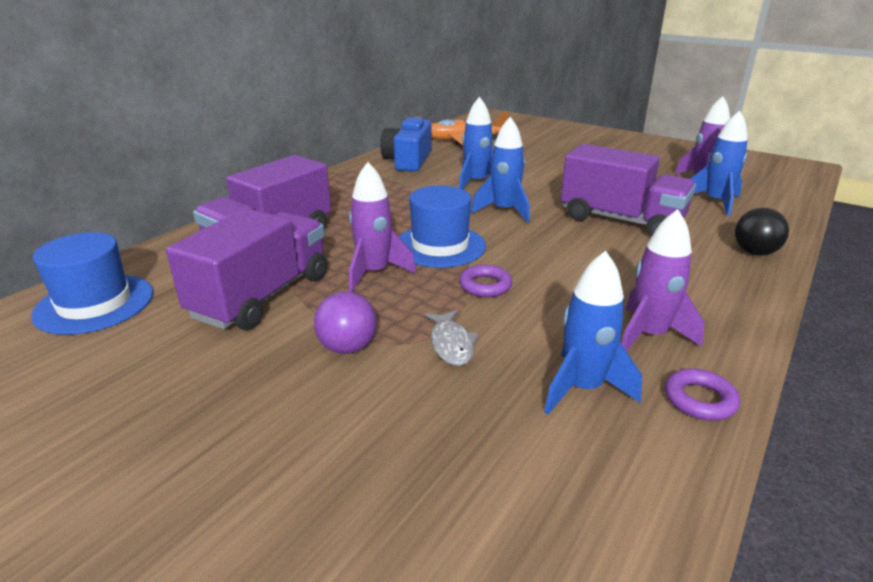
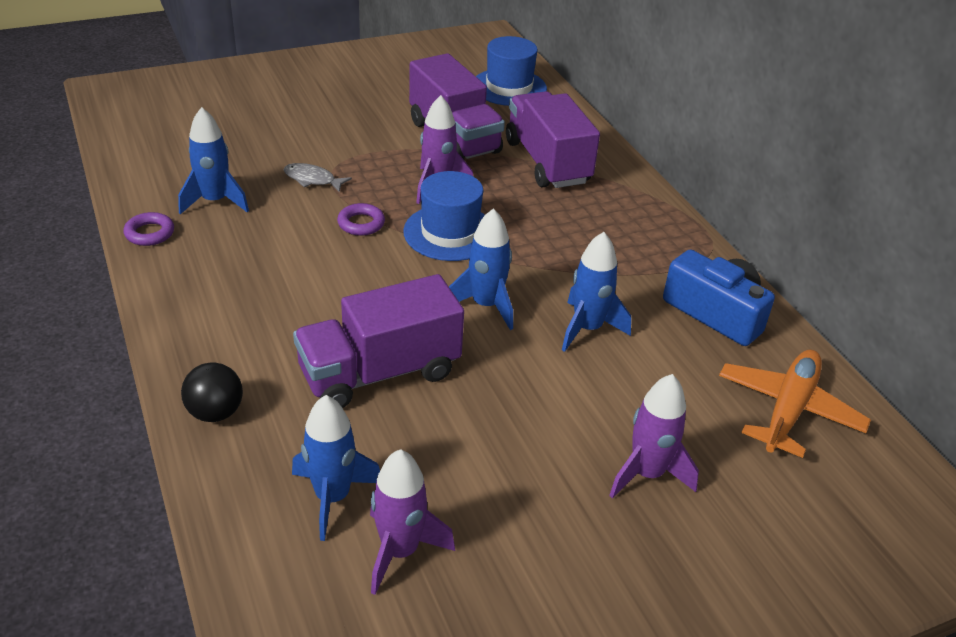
camera: 120 degrees right, 10 degrees up
purple ball [314,292,377,354] -> none
purple rocket [621,209,704,351] -> purple rocket moved to [609,374,699,499]

